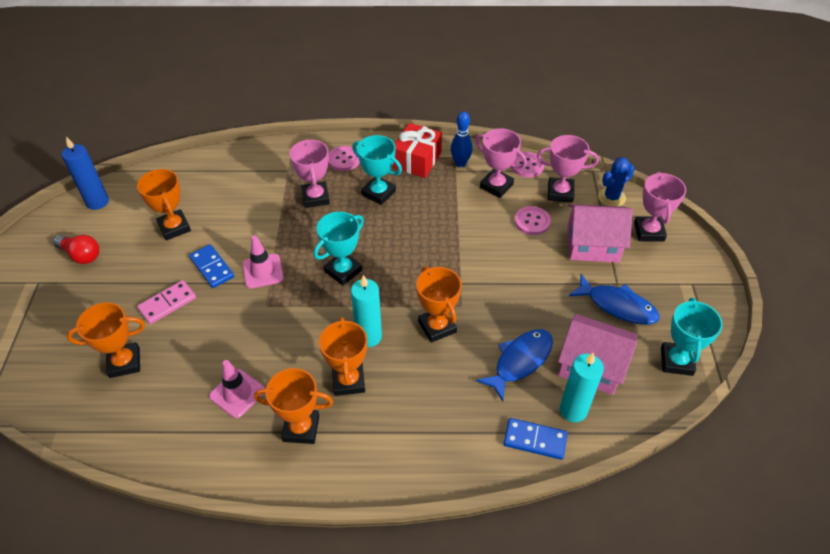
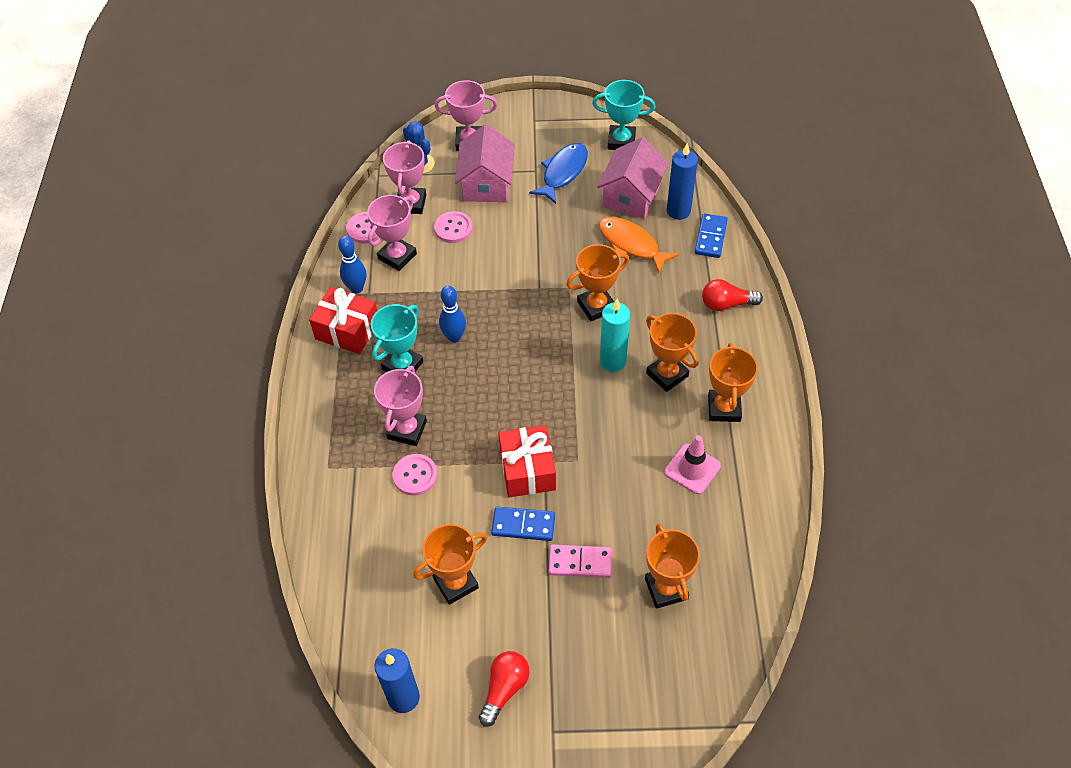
camera: 90 degrees left, 5 degrees up
pink domino [137,280,196,324] -> pink domino turned 45 degrees counterclockwise [549,545,612,578]
blue domino [189,244,234,288] -> blue domino turned 45 degrees clockwise [491,506,555,541]
pink traffic cone [242,235,284,289] -> red gift [499,425,556,497]
pink trophy [290,139,330,208] -> pink trophy turned 60 degrees counterclockwise [374,366,427,446]
turquoise trophy [314,212,364,286] -> none
orange trophy [319,317,367,396] -> orange trophy turned 60 degrees clockwise [646,313,698,392]
pink button [328,146,360,171] -> pink button moved to [393,454,437,496]
blue fish [476,329,553,401] -> orange fish [599,217,679,273]
turquoise candle [560,353,604,422] -> blue candle [667,143,698,220]
none -> blue bowling pin [439,286,466,343]
none -> red light bulb [702,279,763,311]

